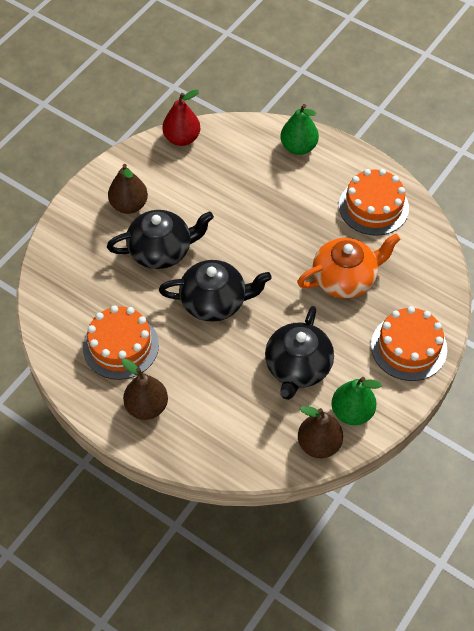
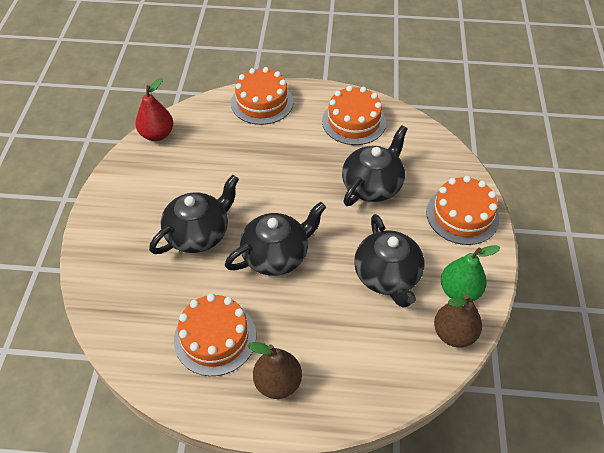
camera: 30 degrees left, 5 degrees down
brown pear [108,164,148,214] -> none
green pear [280,104,319,155] -> orange cake [231,67,293,125]
orange teapot [297,234,401,298] -> black teapot [342,125,408,206]

